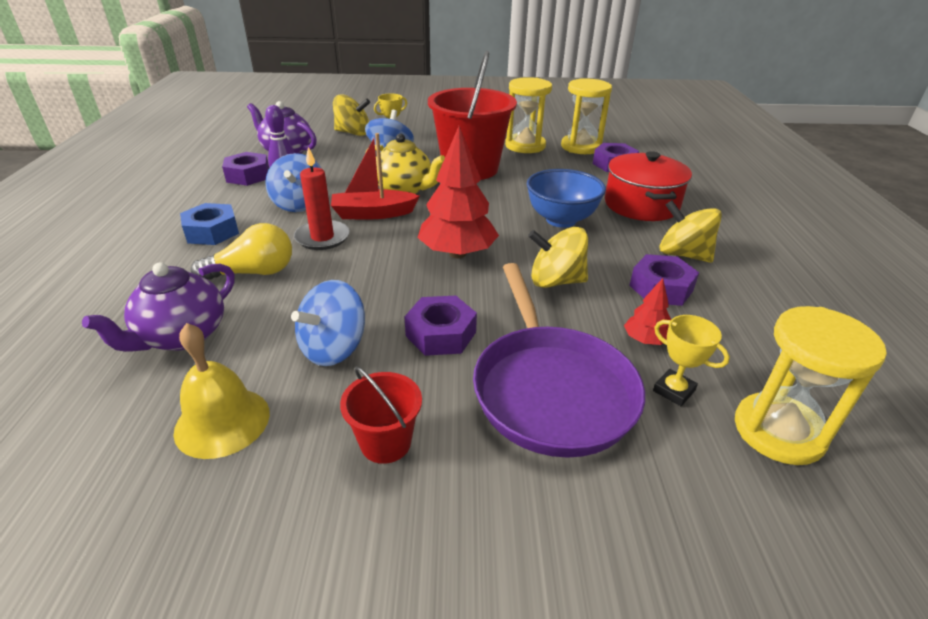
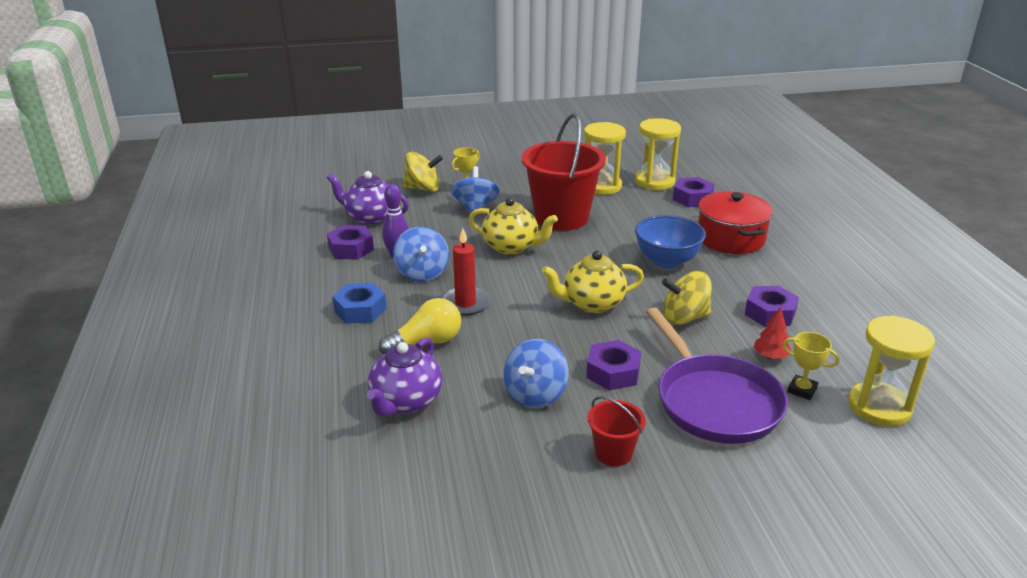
camera: 10 degrees left, 5 degrees down
yellow bell [174,323,270,459] -> none
red boat [331,133,420,220] -> none
red tree [418,126,499,258] -> yellow teapot [542,251,644,313]
yellow spinning top [659,200,722,263] -> none

